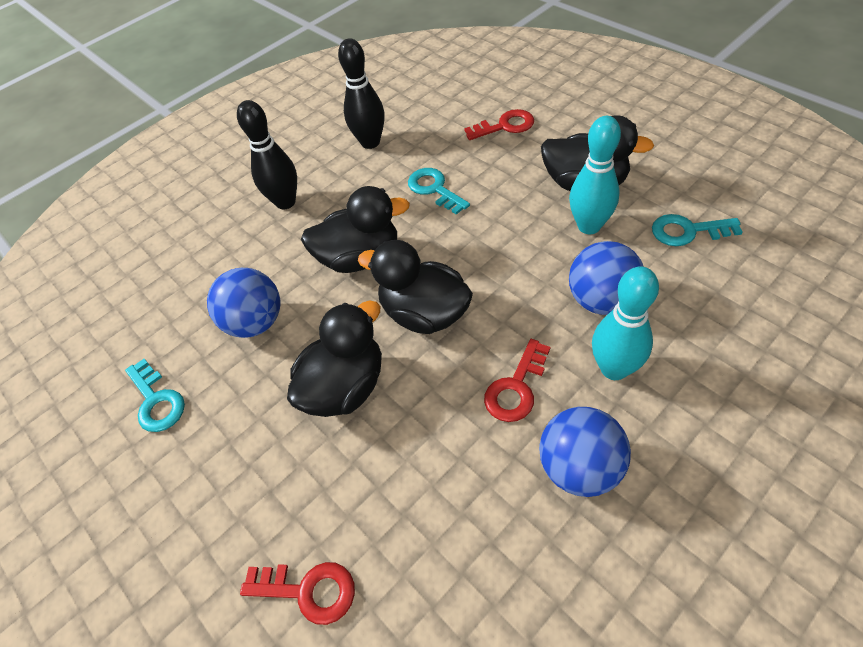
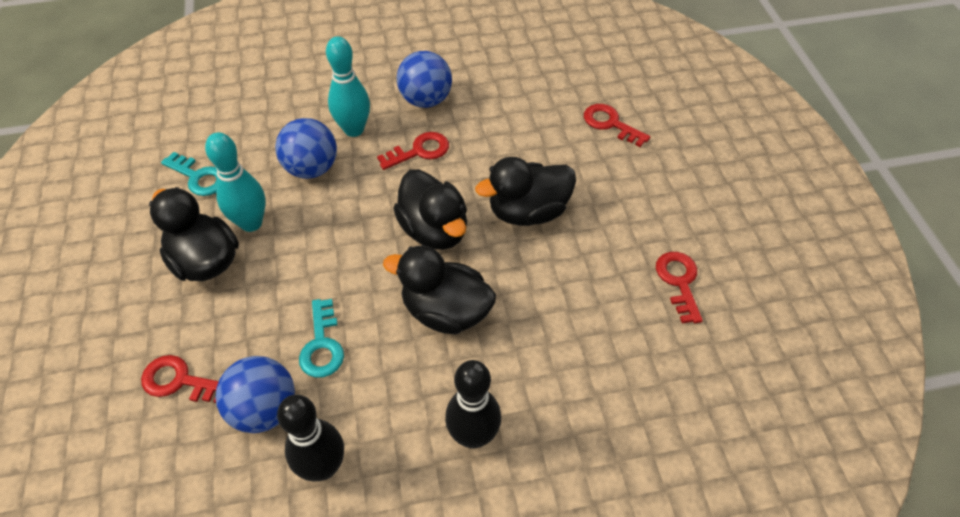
camera: 155 degrees left, 0 degrees up
turquoise key [125,359,185,432] -> red key [656,252,703,323]
blue ball [207,268,280,338] -> blue ball moved to [215,356,295,433]

